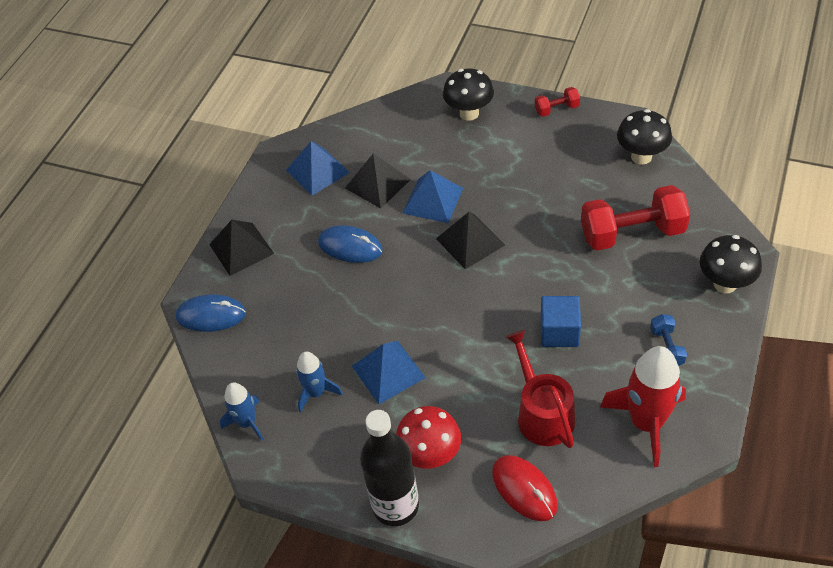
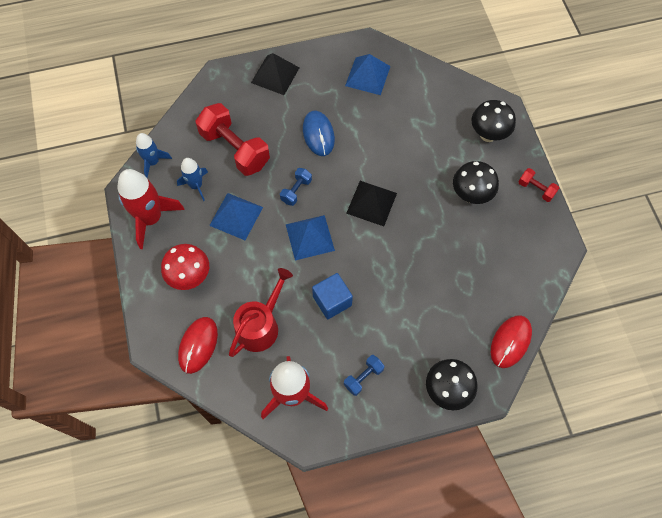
camera: 50 degrees right, 15 degrees up
blue mouse [176,294,246,332] -> none
black pyramid [345,153,411,208] -> none
black bottle [360,410,419,526] -> none
blue pyramid [403,170,463,223] -> blue pyramid moved to [286,215,335,260]
red dumbbell [581,185,690,250] -> red dumbbell moved to [196,103,270,176]
black mushroom [617,109,672,165] -> black mushroom moved to [453,161,499,204]
none -> red rocket [117,169,185,249]
none -> blue dumbbell [280,168,312,206]
none -> red mouse [491,315,532,368]

